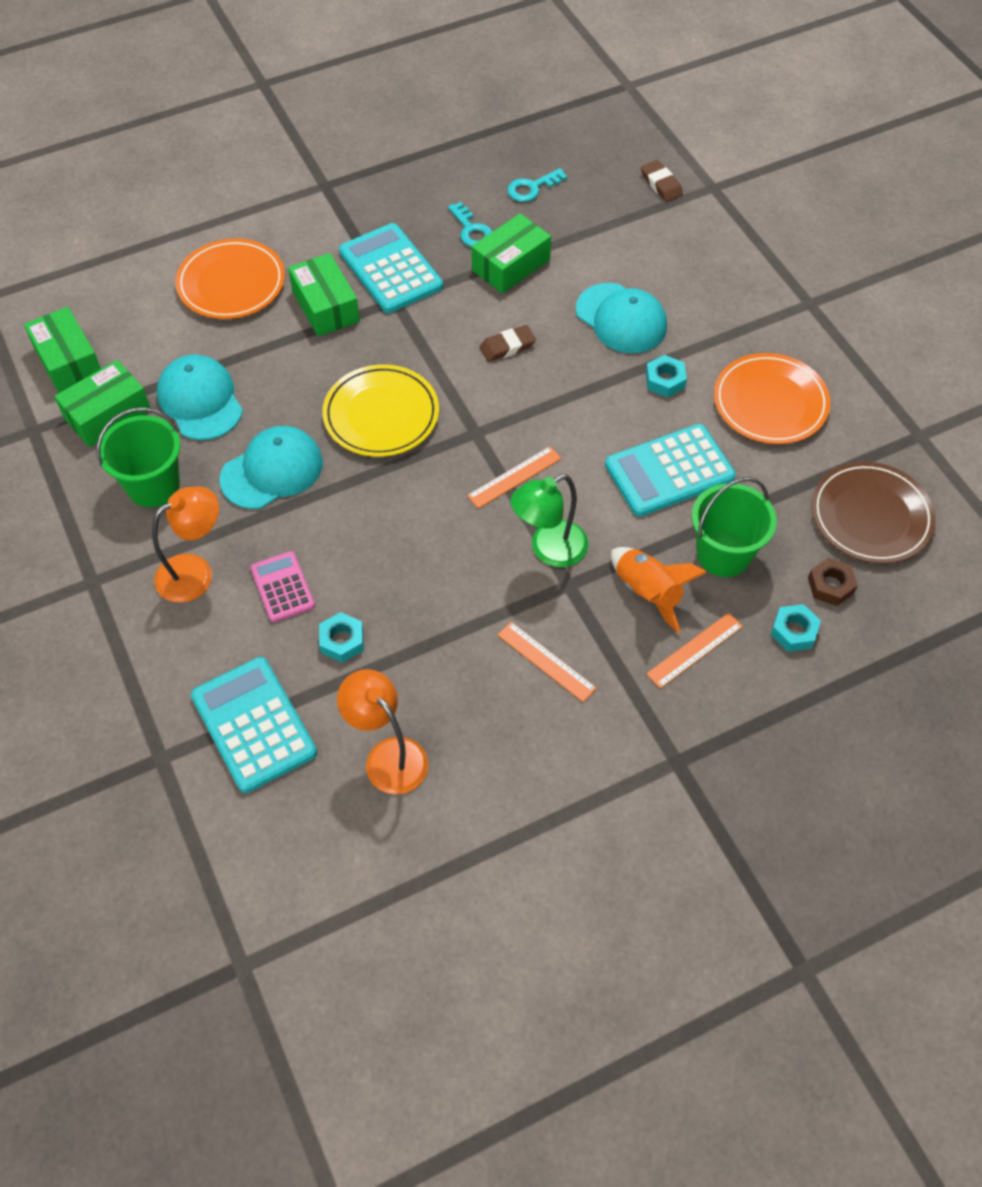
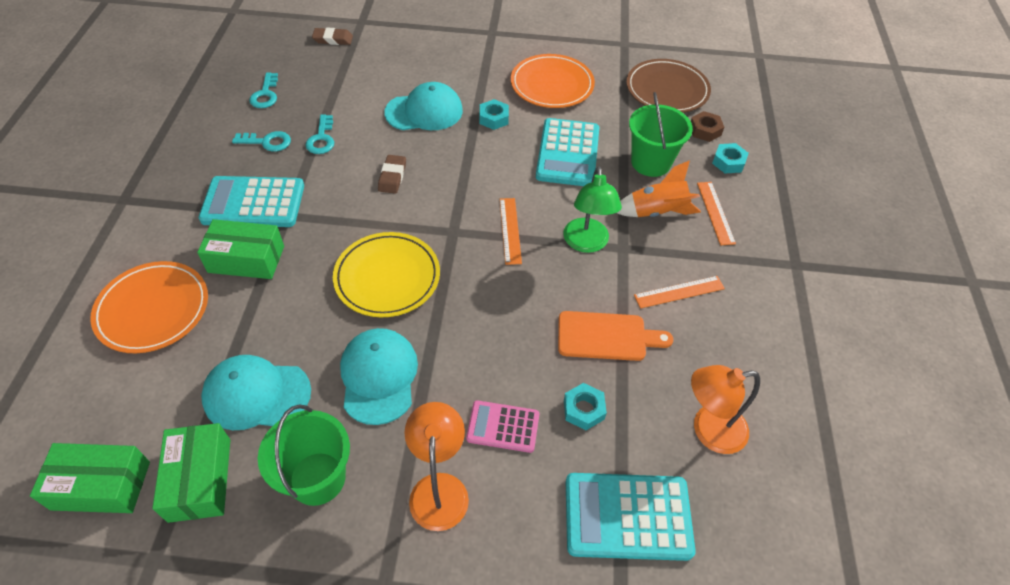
camera: 60 degrees left, 5 degrees down
green box [471,213,551,294] -> turquoise key [305,114,334,154]
none -> orange cutting board [558,311,673,361]

